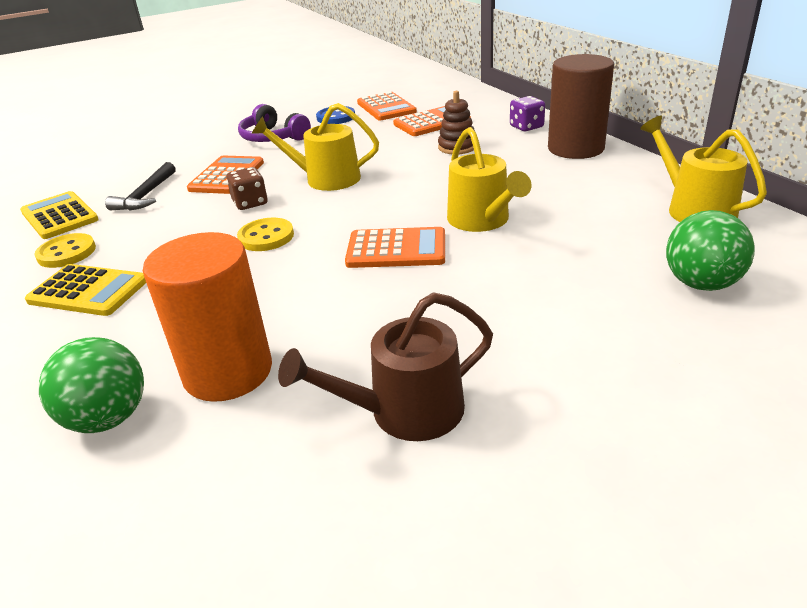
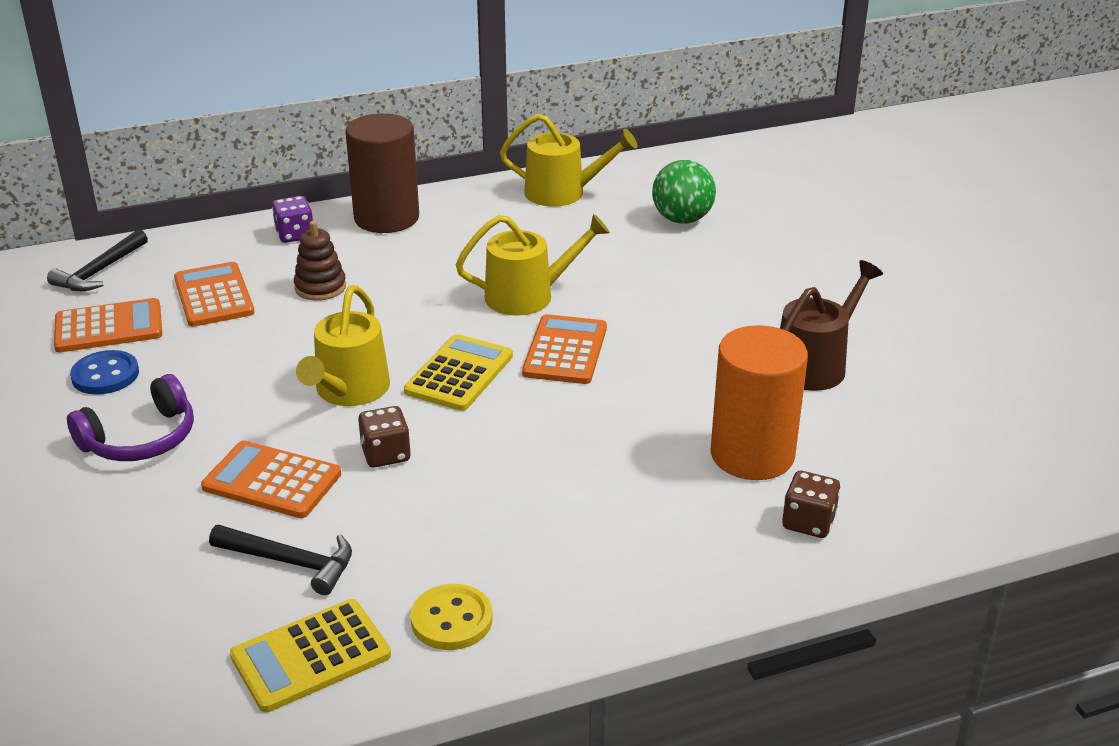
camera: 85 degrees left, 0 degrees up
yellow calculator [25,264,146,316] -> yellow calculator moved to [404,334,513,411]
green ball [39,337,144,433] -> brown dice [782,471,840,538]
yellow button [237,218,294,251] -> none
brown watering can [278,292,493,441] -> brown watering can turned 120 degrees counterclockwise [780,260,883,391]
yellow watering can [640,116,767,222] -> yellow watering can turned 150 degrees counterclockwise [500,114,638,207]
none -> black hammer [47,229,148,291]

